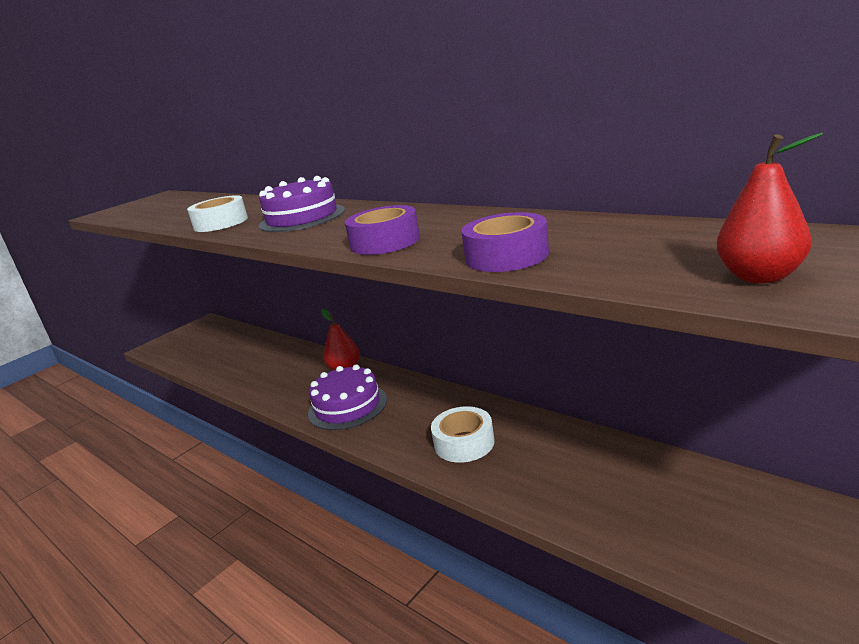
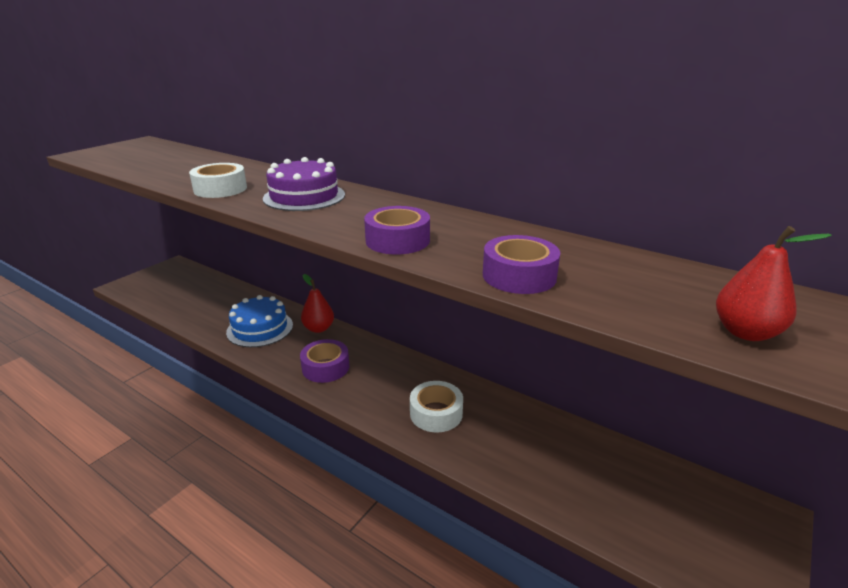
camera: 10 degrees left, 5 degrees up
purple cake [308,364,387,430] -> purple tape [300,339,349,383]
none -> blue cake [226,295,293,347]

